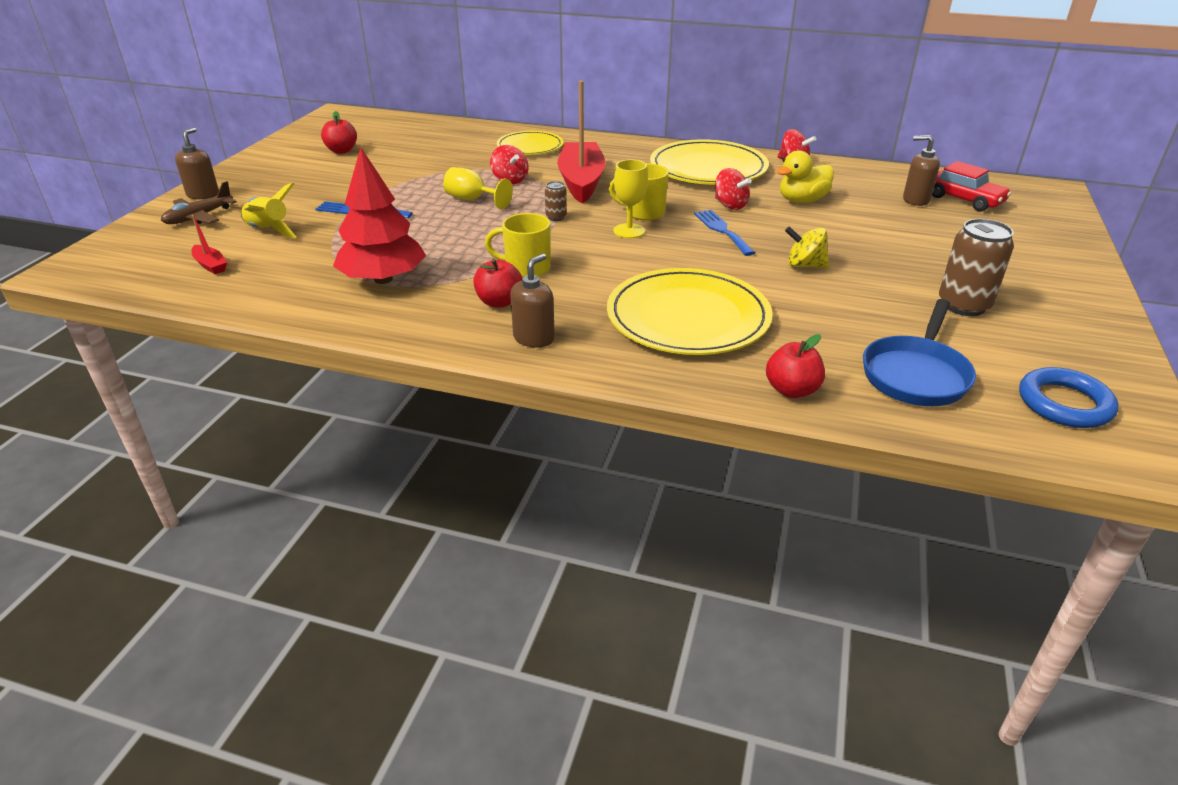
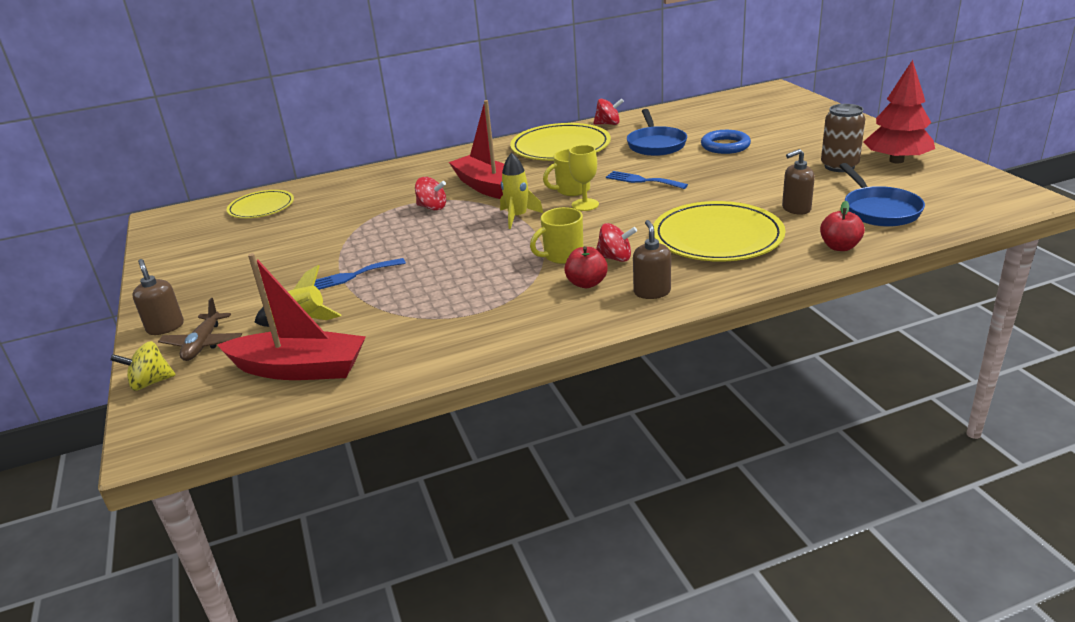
camera: 35 degrees left, 5 degrees down
red boat [191,215,227,274] -> red boat [217,253,366,380], size x2.36
red apple [321,111,357,154] -> none
red tree [333,147,426,284] -> red tree moved to [863,60,935,164]
yellow goblet [443,167,513,209] -> none
yellow plate [497,131,563,155] -> yellow plate moved to [226,190,294,218]
brown can [545,181,567,221] -> yellow rocket [500,152,543,229]
red spinning top [715,168,752,210] -> red spinning top moved to [596,223,637,262]
yellow duck [777,150,834,203] -> blue pan [627,109,687,156]
yellow spinning top [785,226,829,268] -> yellow spinning top moved to [110,341,176,391]
brown soap dispenser [903,135,940,206] -> brown soap dispenser moved to [782,149,815,215]
red car [932,161,1011,211] -> none
blue ring [1019,367,1118,428] -> blue ring moved to [701,130,751,154]

